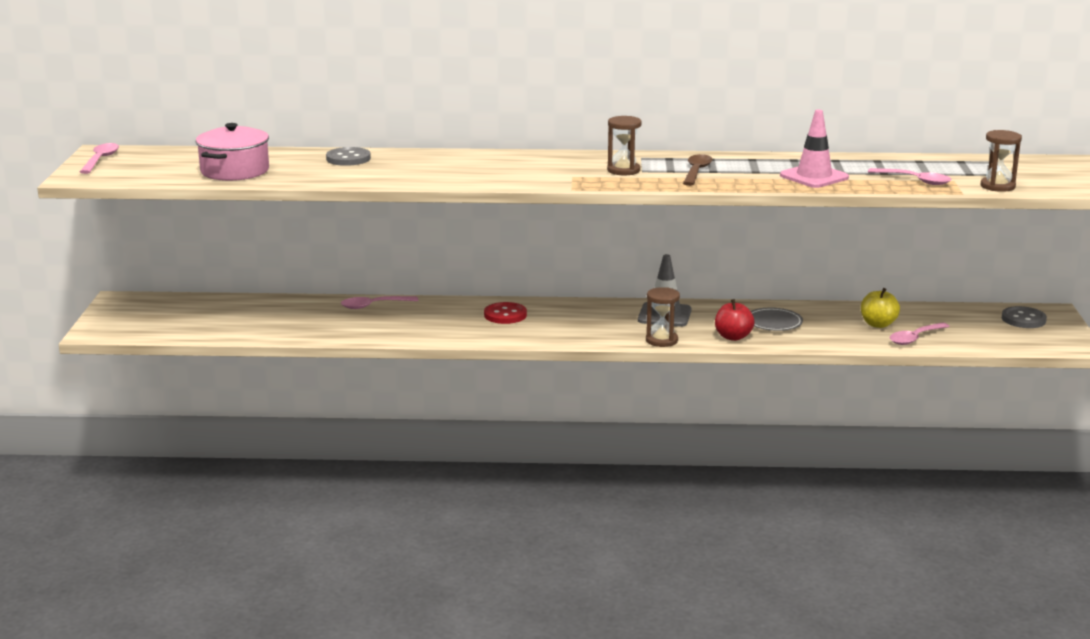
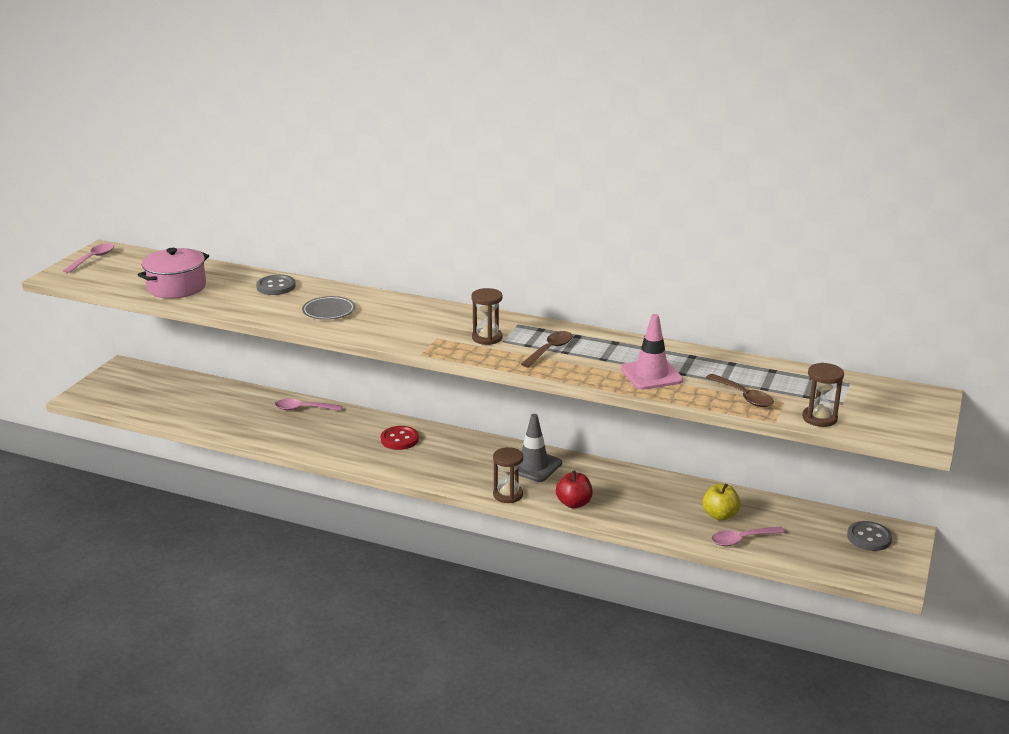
camera: 20 degrees right, 5 degrees up
grey plate [751,308,803,331] -> grey plate moved to [302,296,355,320]
pink spoon [868,168,951,185] -> brown spoon [706,374,774,407]

